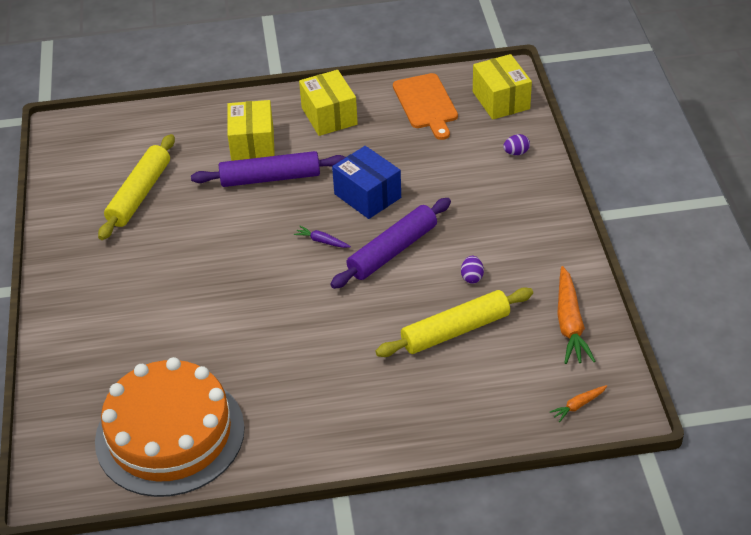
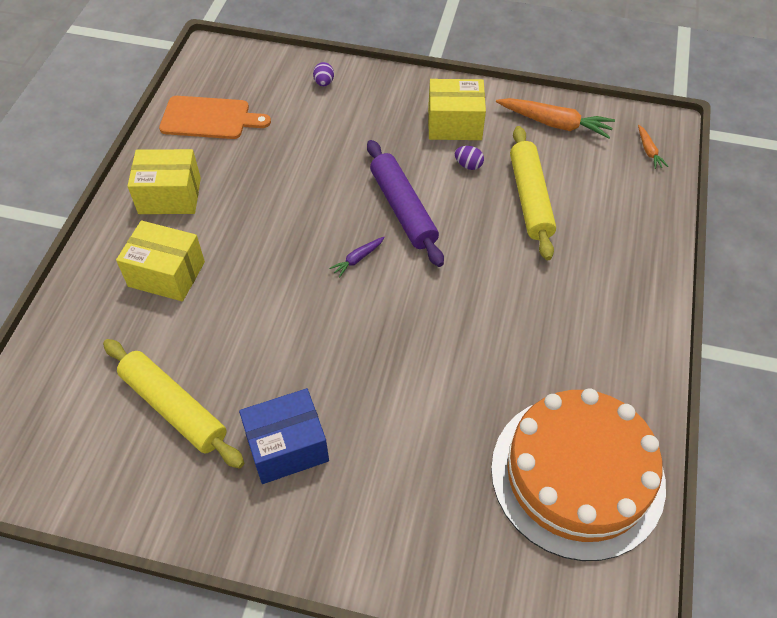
camera: 70 degrees left, 10 degrees up
purple rolling pin [191,151,346,187] -> none
blue box [332,146,401,219] -> blue box moved to [239,388,329,484]
yellow box [473,54,532,120] -> yellow box moved to [428,79,486,140]

